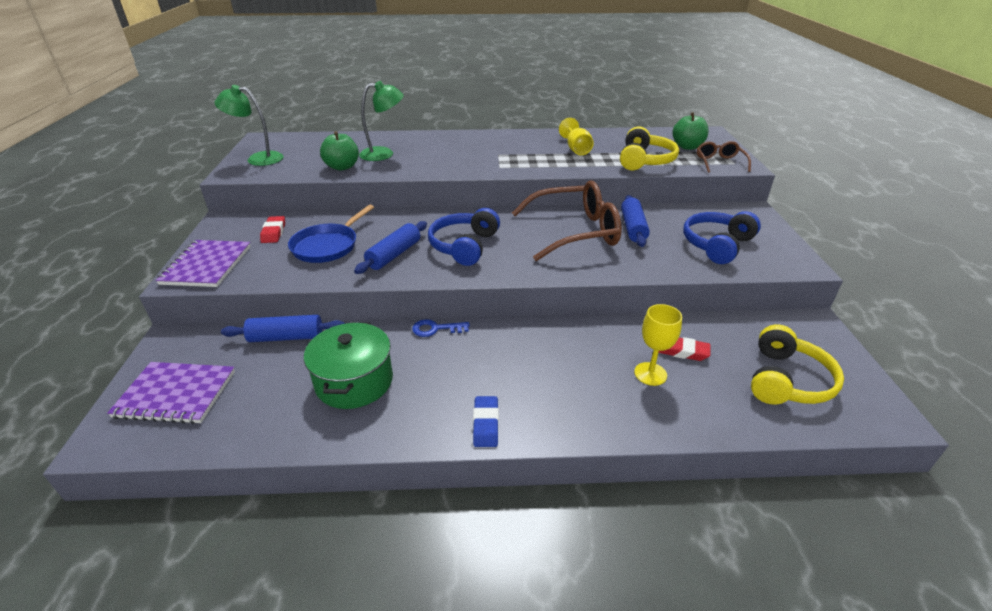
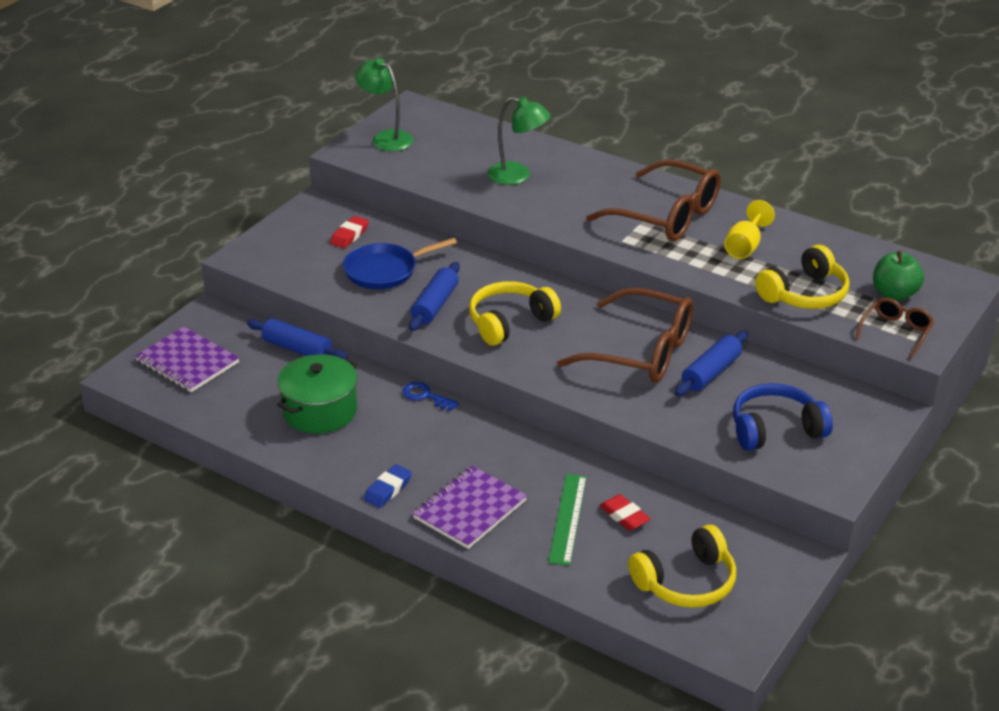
camera: 35 degrees right, 0 degrees up
purple notebook [156,240,251,287] -> purple notebook moved to [412,466,527,549]
green apple [320,131,359,170] -> none
blue rolling pin [354,221,427,274] -> blue rolling pin turned 45 degrees counterclockwise [409,262,460,331]
blue headphones [428,208,500,266] -> yellow headphones [469,281,561,346]
yellow goblet [634,304,682,386] -> green ruler [548,474,587,566]
none -> brown glasses [586,159,721,241]

